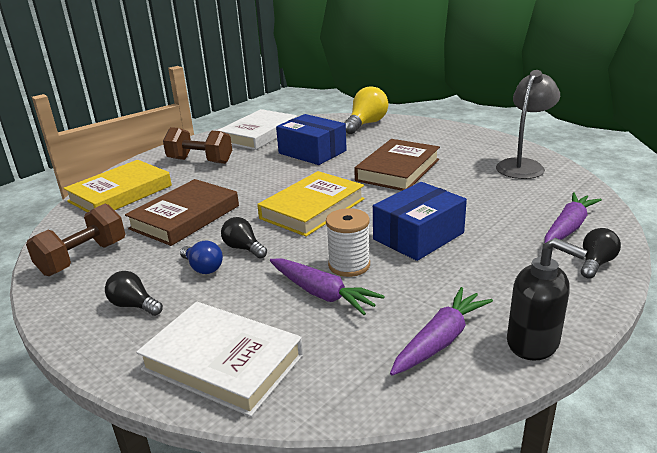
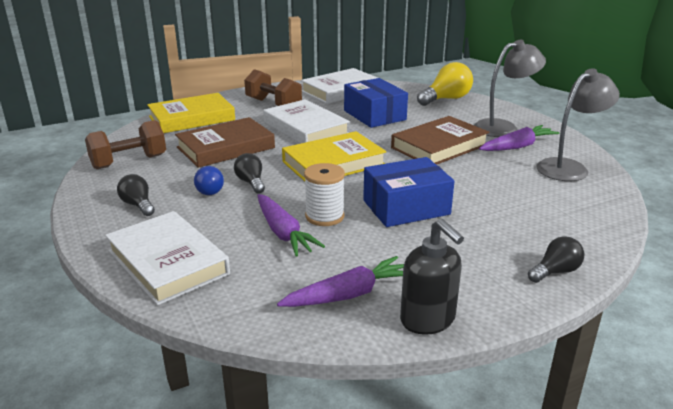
camera: 20 degrees right, 0 degrees up
purple carrot [544,192,602,243] -> purple carrot moved to [479,125,559,151]
none -> white book [263,99,350,144]
none -> grey lamp [474,40,546,137]

